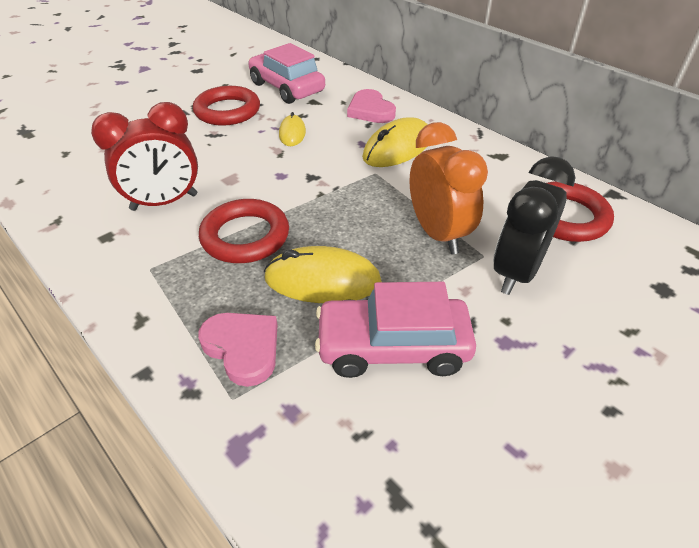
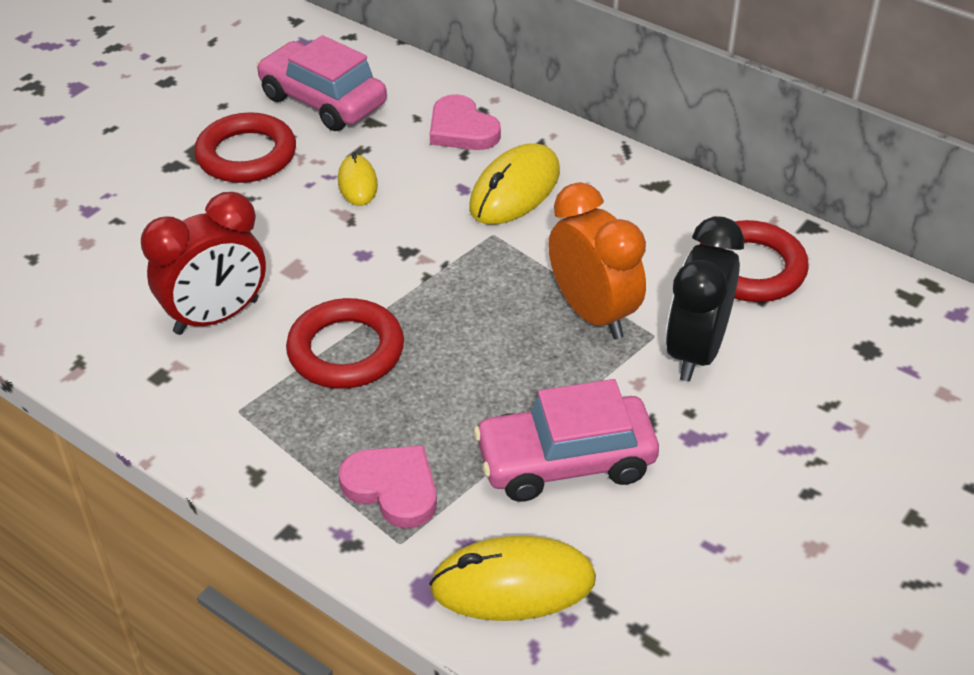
camera: 10 degrees left, 0 degrees up
yellow mouse [264,246,382,303] -> yellow mouse moved to [429,536,596,621]

